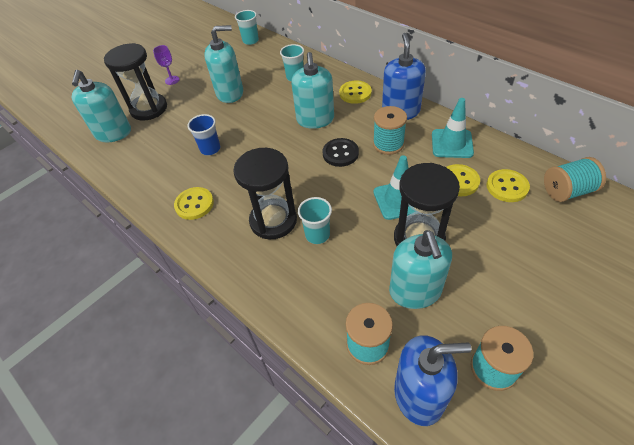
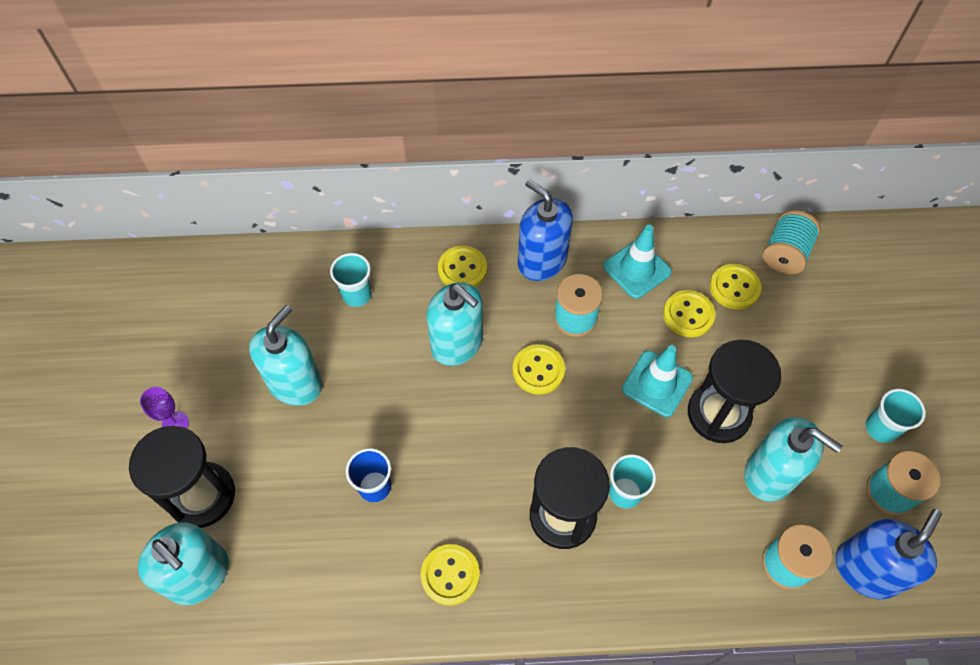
camera: 50 degrees left, 10 degrees up
turquoise cup [235,10,259,45] -> turquoise cup moved to [866,389,926,443]
black button [323,138,359,167] -> yellow button [512,344,565,395]

